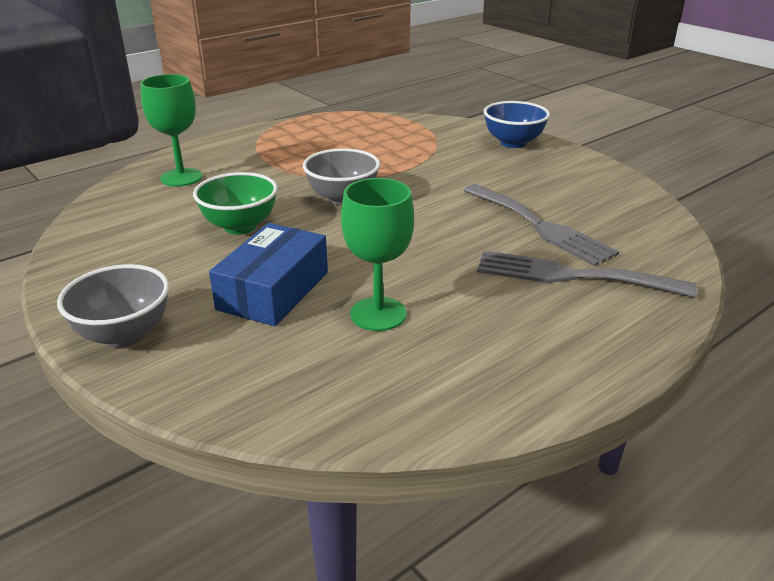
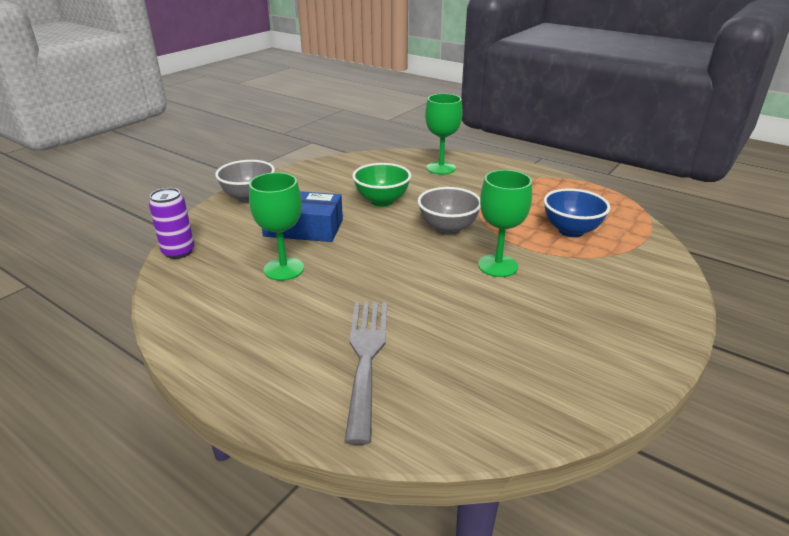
camera: 75 degrees right, 0 degrees up
grey fork [463,184,619,266] -> none
blue bowl [484,101,550,148] -> blue bowl moved to [544,188,610,237]
none -> purple can [149,188,195,259]
none -> green goblet [478,170,532,277]

